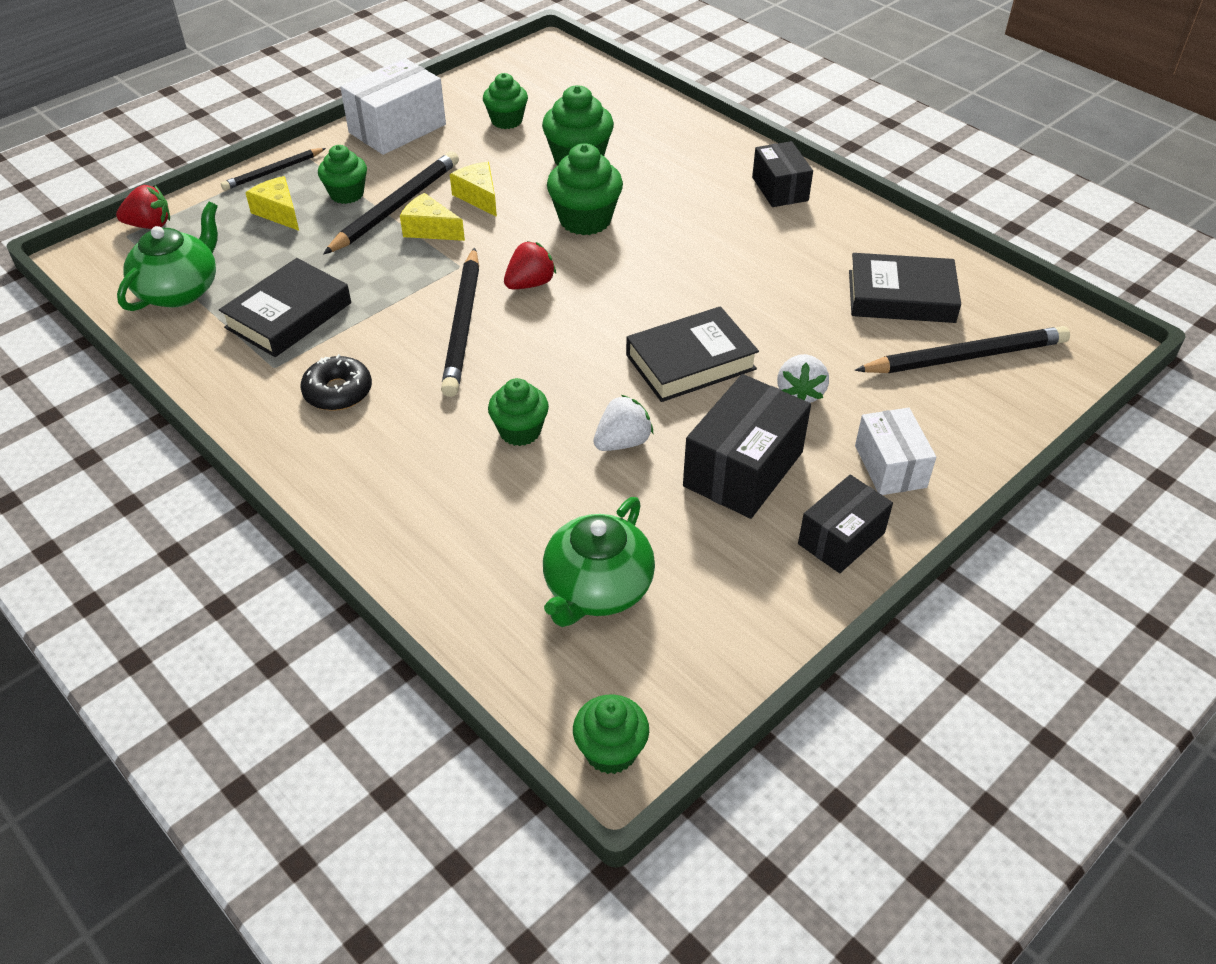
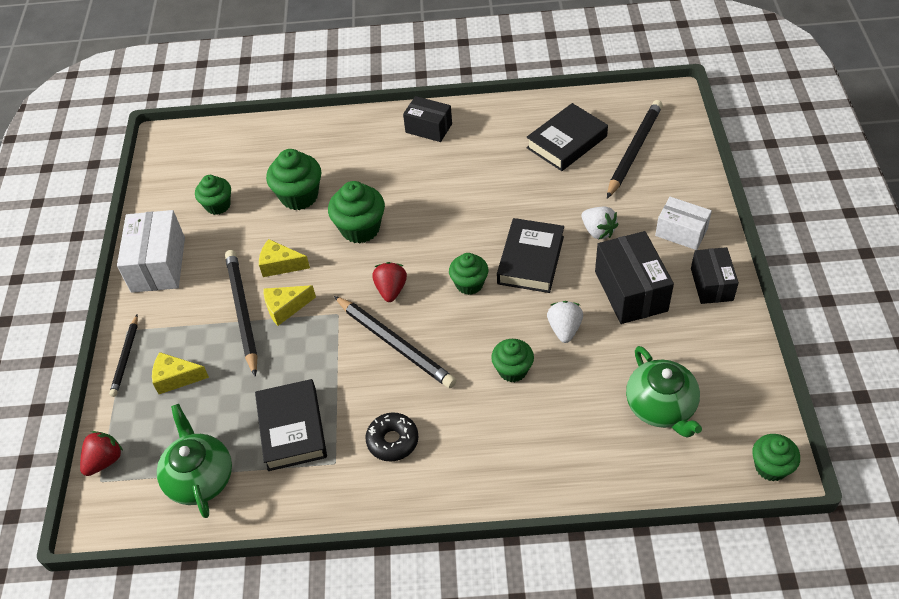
camera: 45 degrees left, 5 degrees up
green cupcake [318,145,367,204] -> green cupcake moved to [449,253,488,295]

